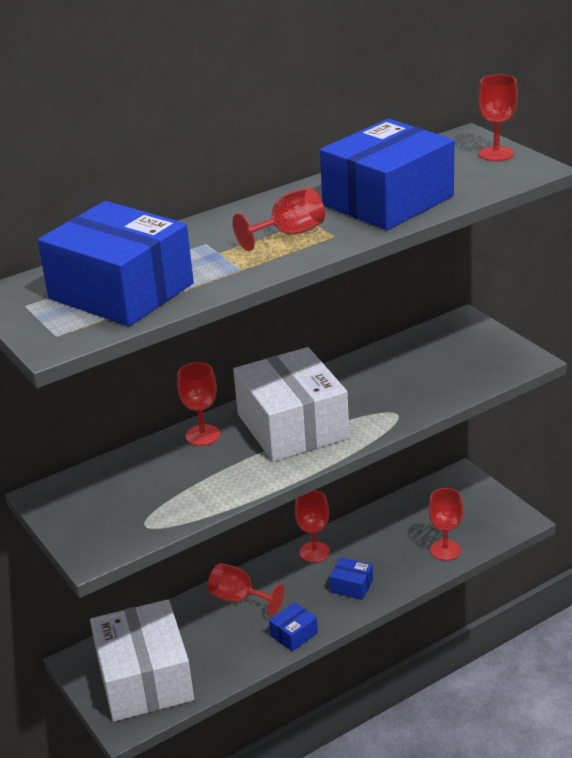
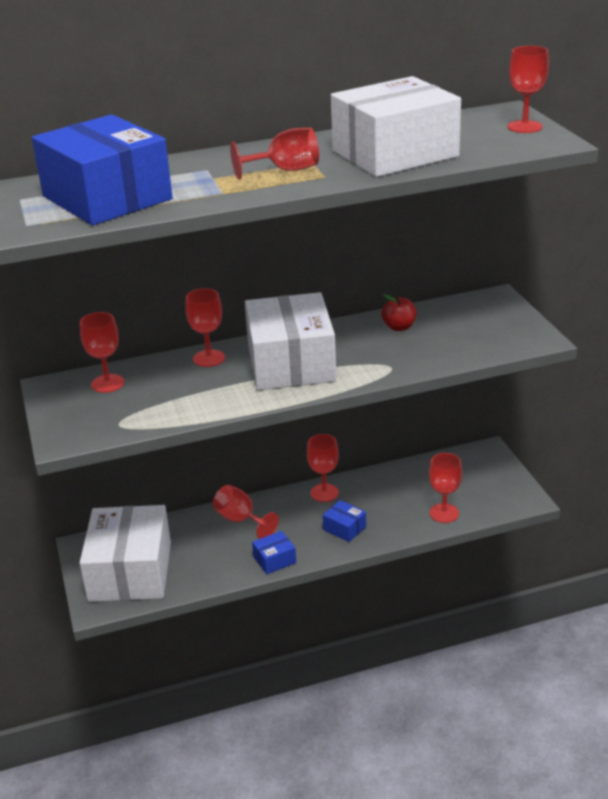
camera: 15 degrees right, 0 degrees up
blue box [320,119,454,230] -> white box [331,76,461,177]
none -> red goblet [80,312,124,393]
none -> red apple [382,294,416,331]

